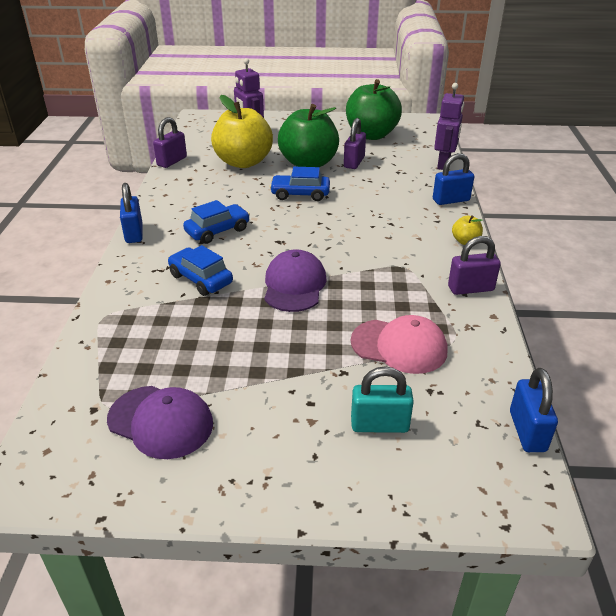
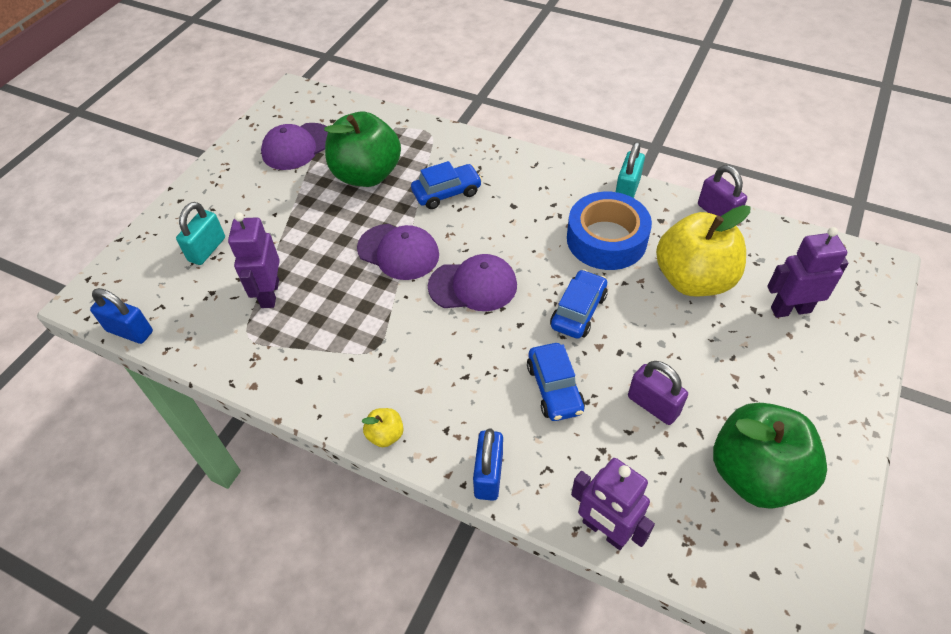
camera: 115 degrees right, 15 degrees up
blue padlock [120,183,143,243] -> none
blue car [183,200,250,244] -> blue car moved to [527,343,585,421]
green apple [278,104,339,167] -> green apple moved to [324,112,401,187]
pink cap [351,315,447,374] -> purple robot [228,212,280,308]
purple padlock [448,236,501,295] -> none
none -> purple cap [428,254,517,311]
none -> blue tape [567,192,652,270]
none -> turquoise padlock [616,142,645,198]

